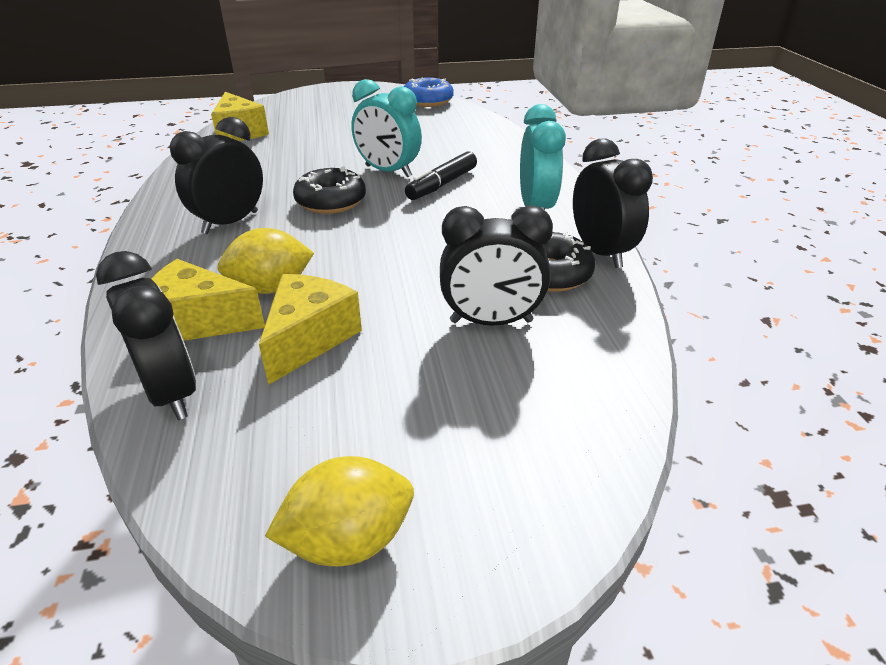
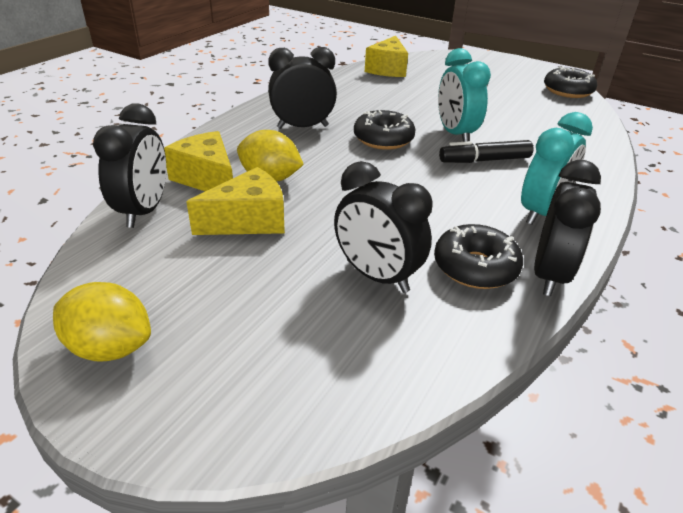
camera: 40 degrees right, 0 degrees up
blue donut [404,77,454,107] -> black donut [544,66,597,98]

